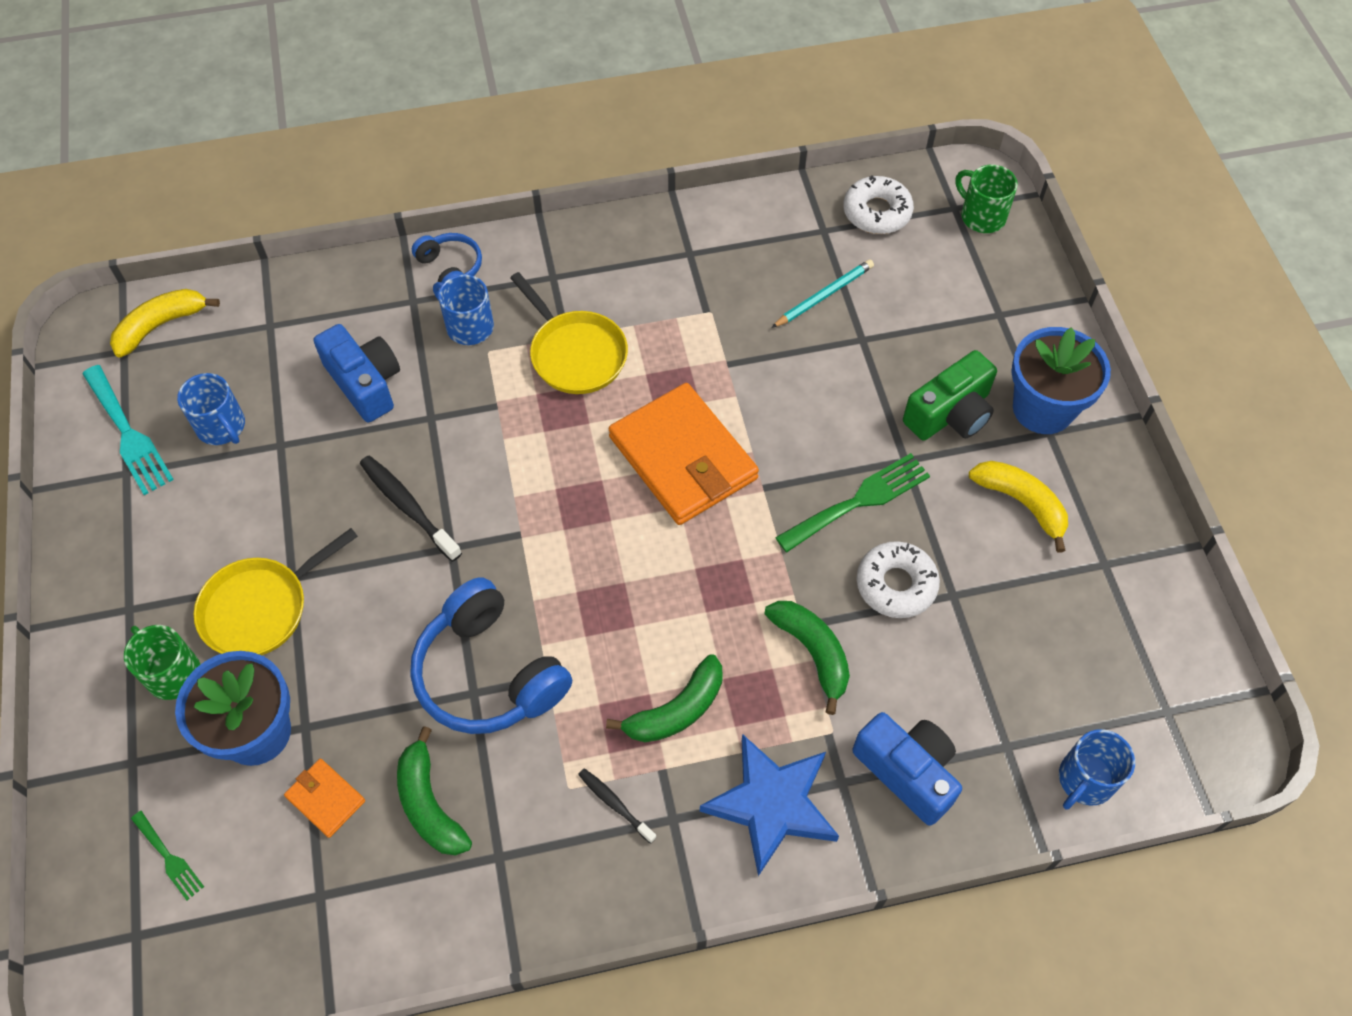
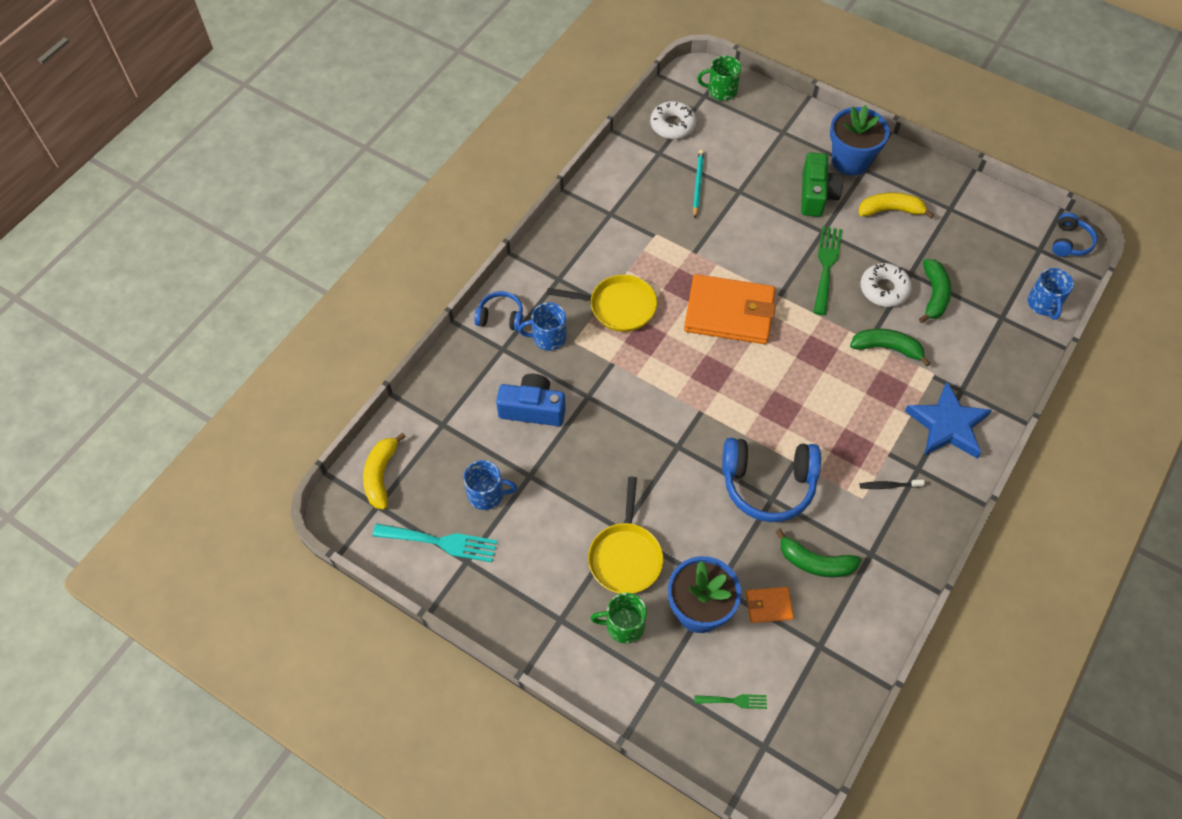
camera: 45 degrees left, 0 degrees up
black toothbrush [360,455,462,562] -> none
green banana [606,654,723,742] -> green banana moved to [919,259,951,323]
blue camera [852,712,962,826] -> none
none -> blue headphones [1052,213,1097,257]

